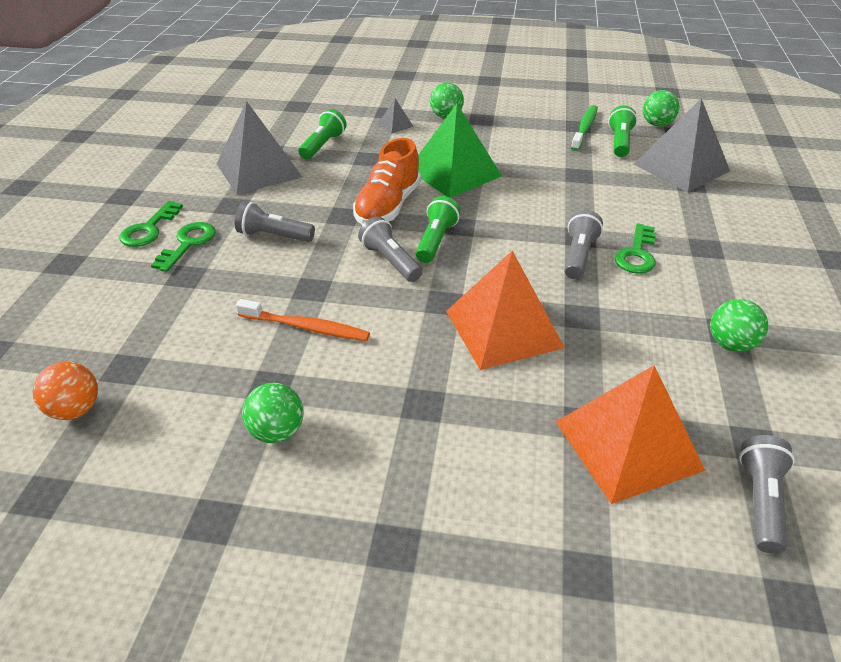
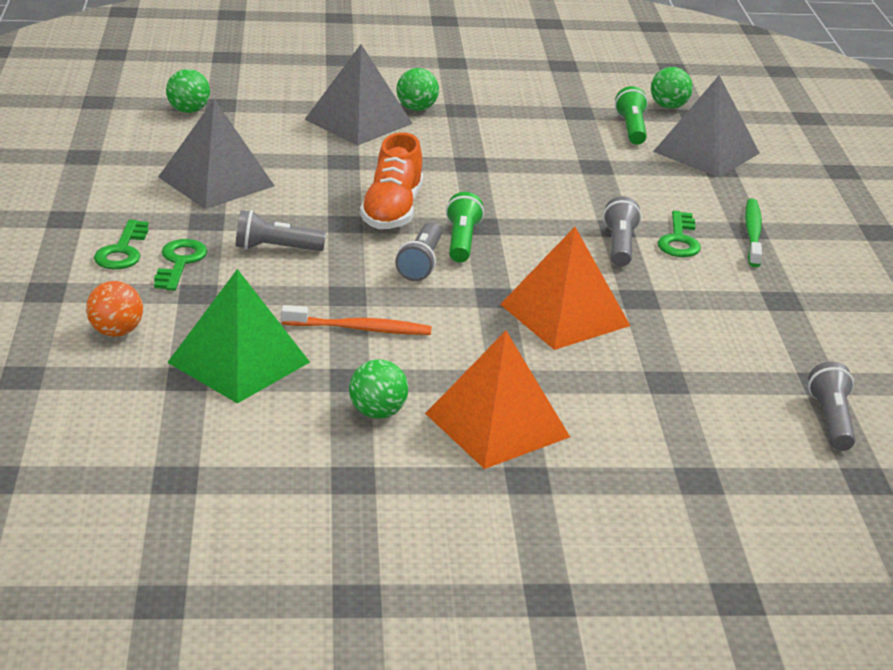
camera: 15 degrees left, 10 degrees down
orange ball [32,362,98,420] -> orange ball moved to [86,281,143,337]
green flashlight [298,109,347,160] -> none
grey flashlight [358,216,423,282] -> grey flashlight turned 120 degrees counterclockwise [395,222,442,281]
grey pyramid [378,99,414,133] -> grey pyramid [304,44,413,145], size x2.33
green pyramid [418,104,502,198] -> green pyramid moved to [167,269,310,404]
orange pyramid [556,365,705,504] -> orange pyramid moved to [425,330,570,469]
green toothbrush [571,105,598,151] -> green toothbrush moved to [745,199,762,267]
green ball [710,299,768,352] -> green ball moved to [166,69,210,113]

